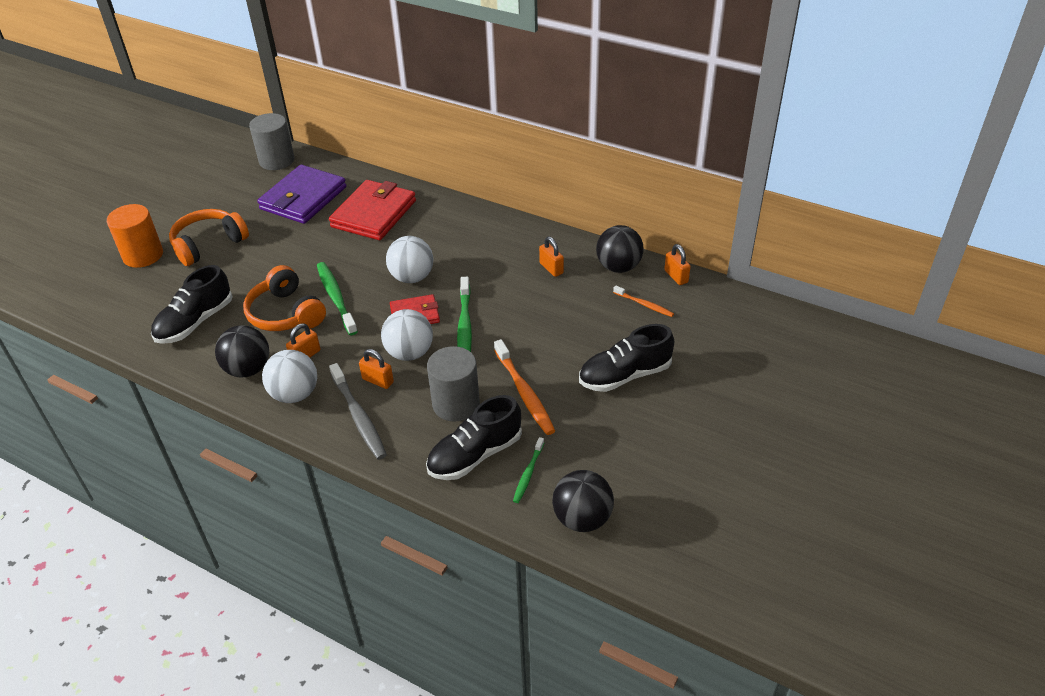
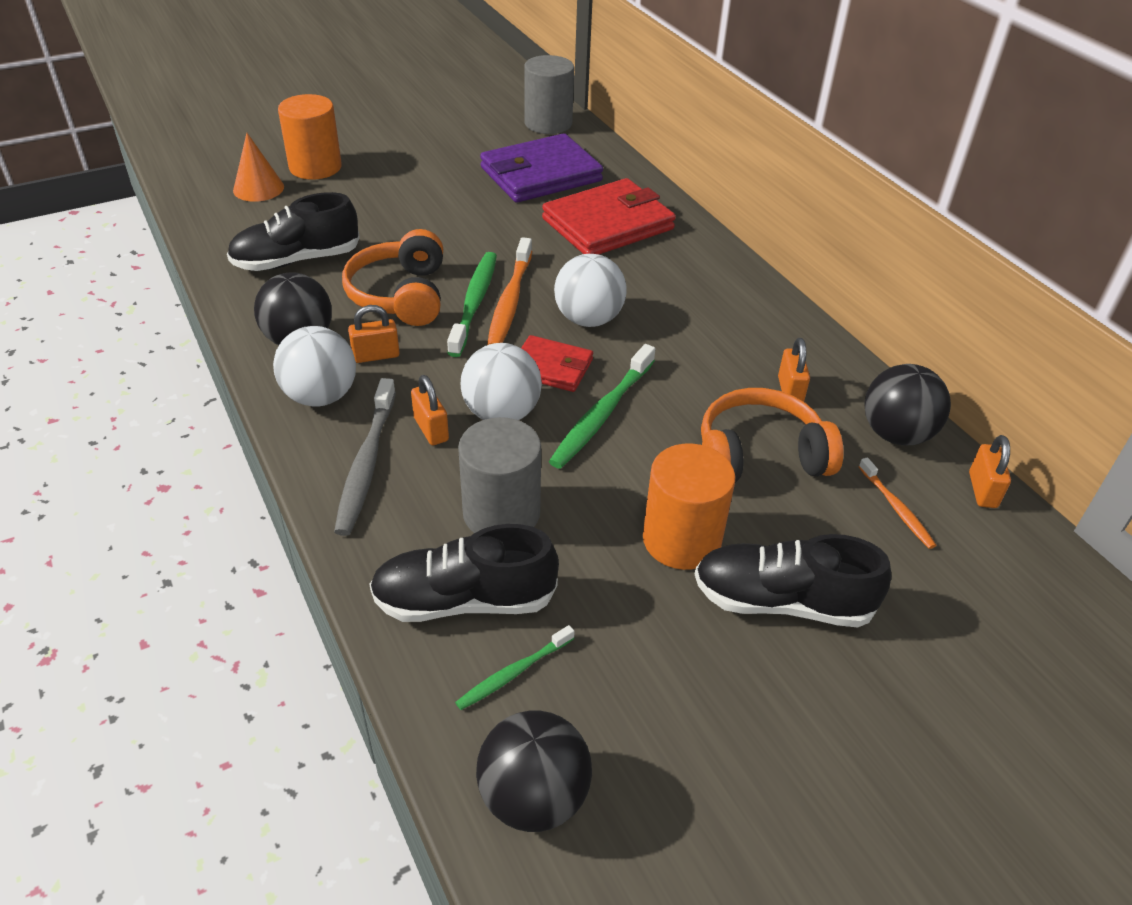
camera: 30 degrees right, 0 degrees up
orange headphones [169,209,249,266] -> orange headphones moved to [701,388,843,483]
orange toothbrush [494,339,555,435] -> orange toothbrush moved to [487,237,532,345]
none -> orange cone [233,133,284,202]
none -> orange cylinder [643,444,736,570]

